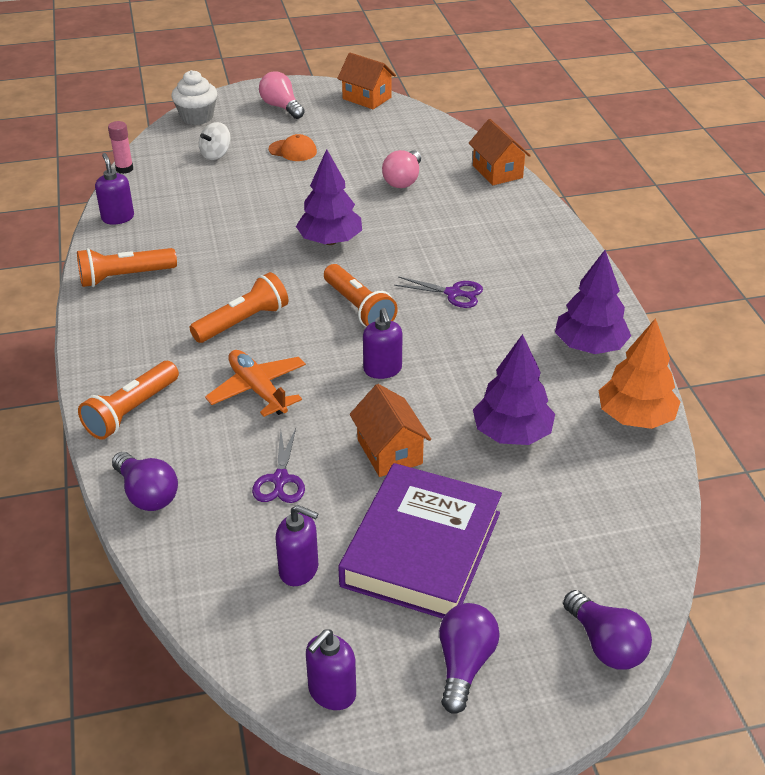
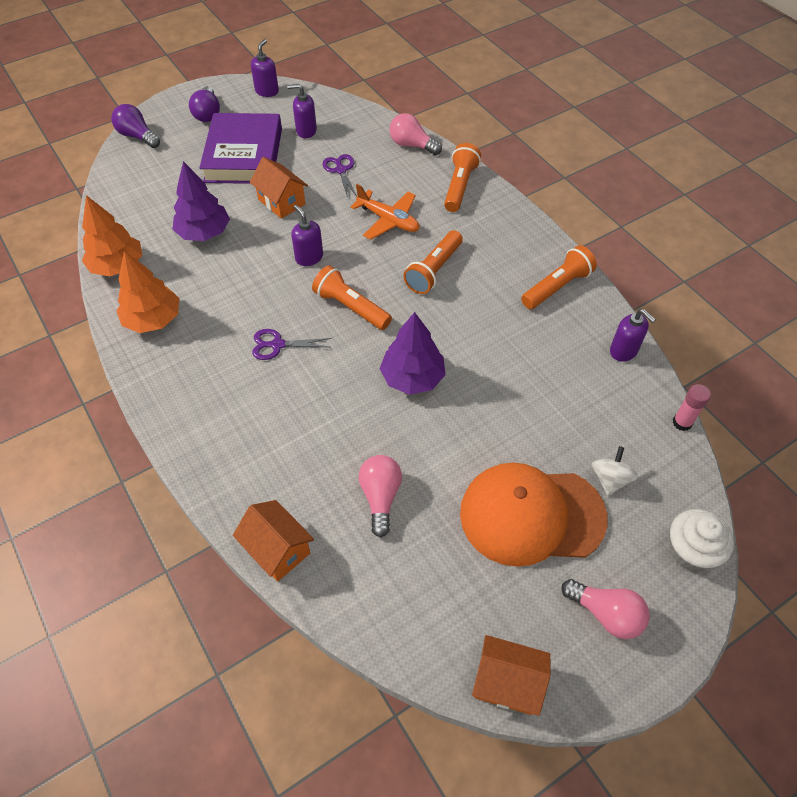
camera: 160 degrees right, 15 degrees up
purple light bulb [112,452,178,511] -> pink light bulb [389,113,442,155]
orange cap [269,134,317,161] -> orange cap [460,463,608,567], size x2.39
purple tree [555,250,631,354] -> orange tree [116,251,179,333]

